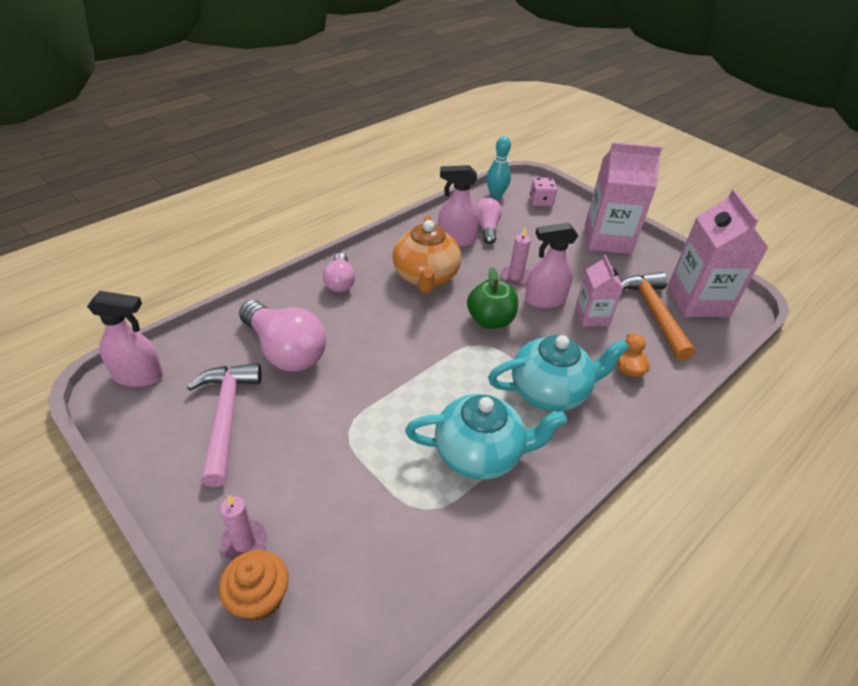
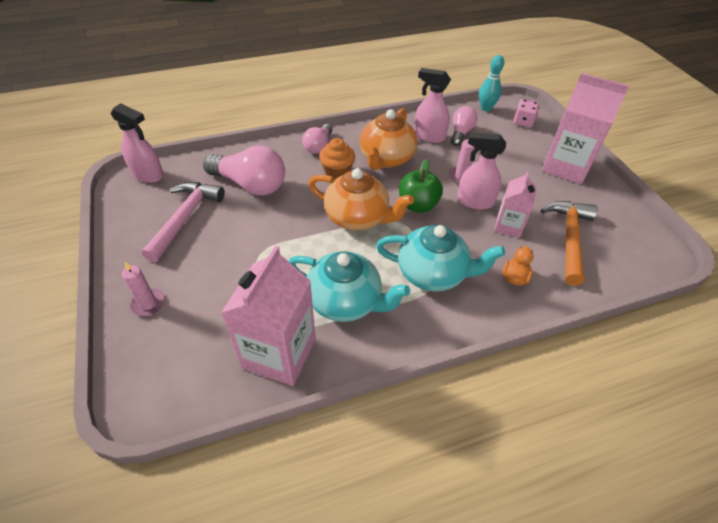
camera: 25 degrees right, 5 degrees up
orange cupcake [219,550,289,621] -> orange cupcake moved to [319,138,355,179]
pink light bulb [239,300,326,372] -> pink light bulb turned 45 degrees counterclockwise [203,145,285,196]
pink carton [668,189,768,317] -> pink carton moved to [221,246,316,386]
none -> orange teapot [308,168,414,231]

